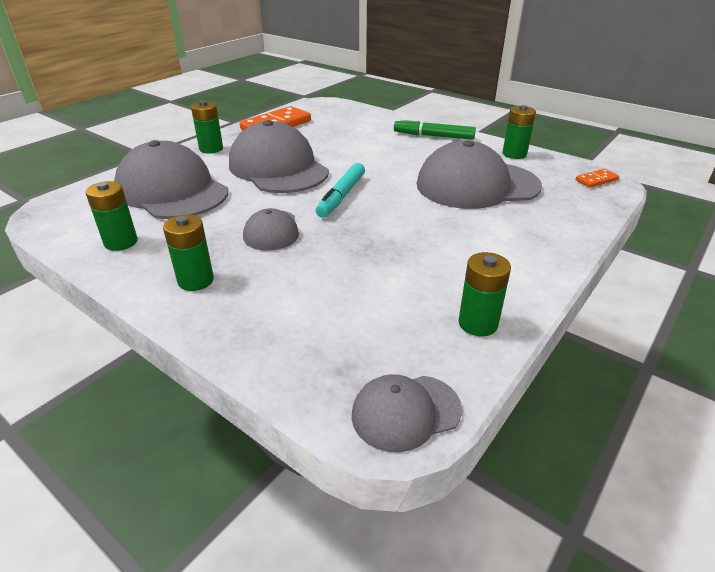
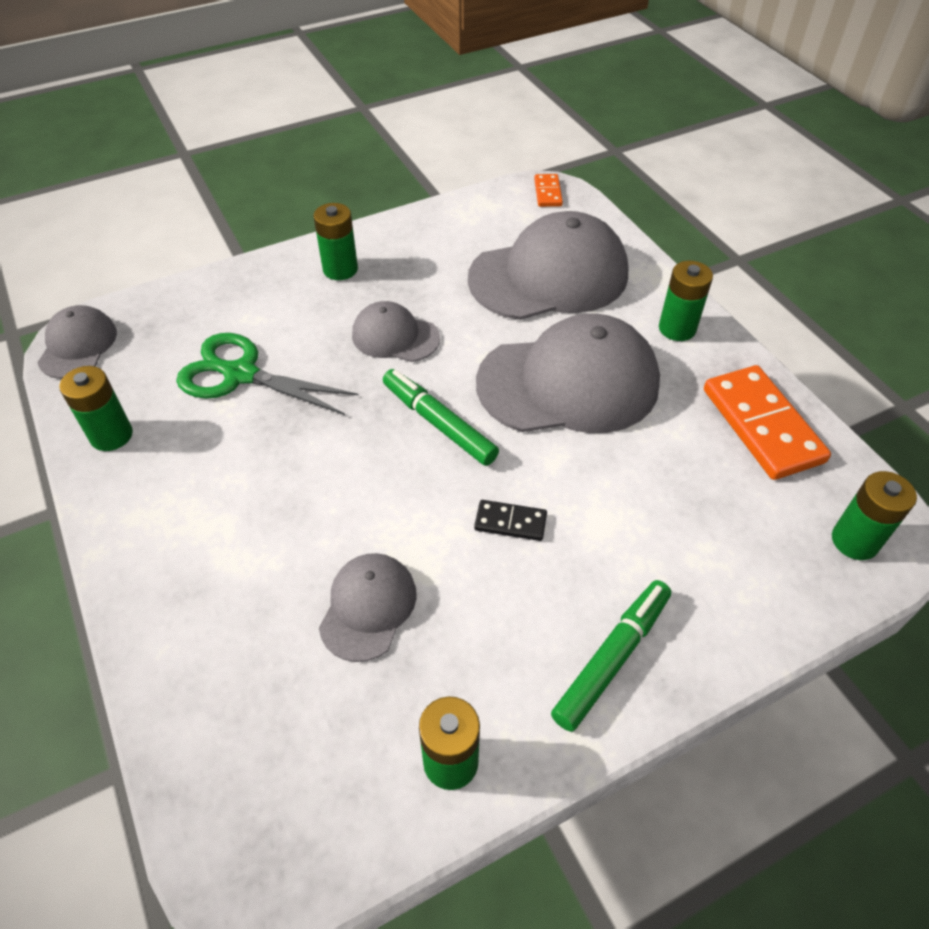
camera: 115 degrees right, 15 degrees up
green battery [85,181,138,251] -> green battery moved to [832,471,917,560]
turquoise marker [316,163,365,218] -> green marker [383,369,499,466]
grey cap [417,140,542,209] -> grey cap [319,553,417,662], size x0.51
orange domino [576,169,619,188] -> orange domino moved to [534,174,563,207]
none -> green scissors [176,333,359,415]
none -> black domino [474,500,547,541]

